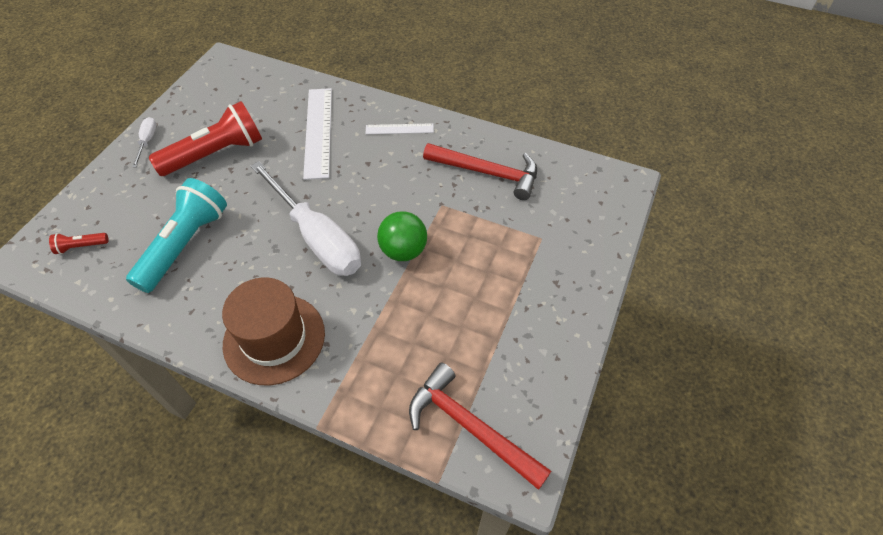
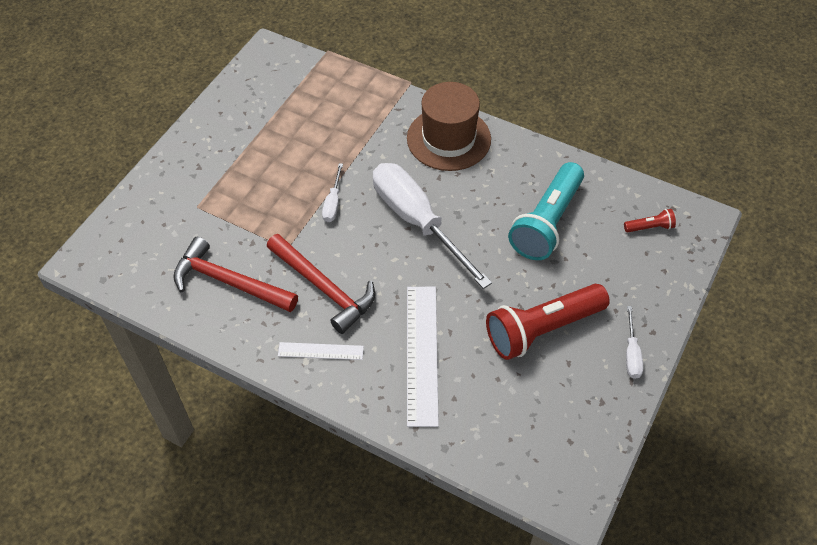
camera: 175 degrees left, 0 degrees up
green ball [377,211,427,261] -> white screwdriver [322,163,343,222]
red hammer [409,363,551,490] -> red hammer moved to [267,234,375,334]

